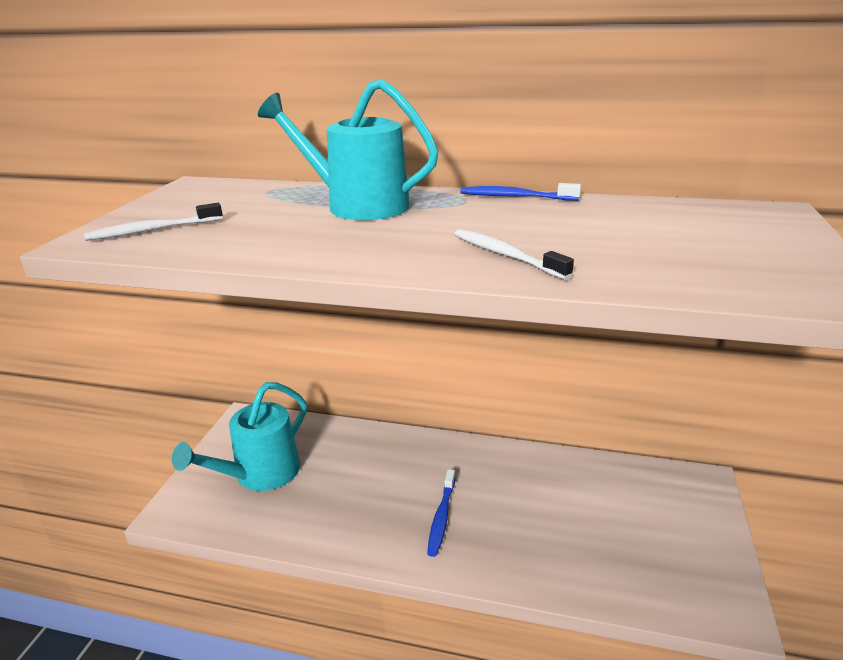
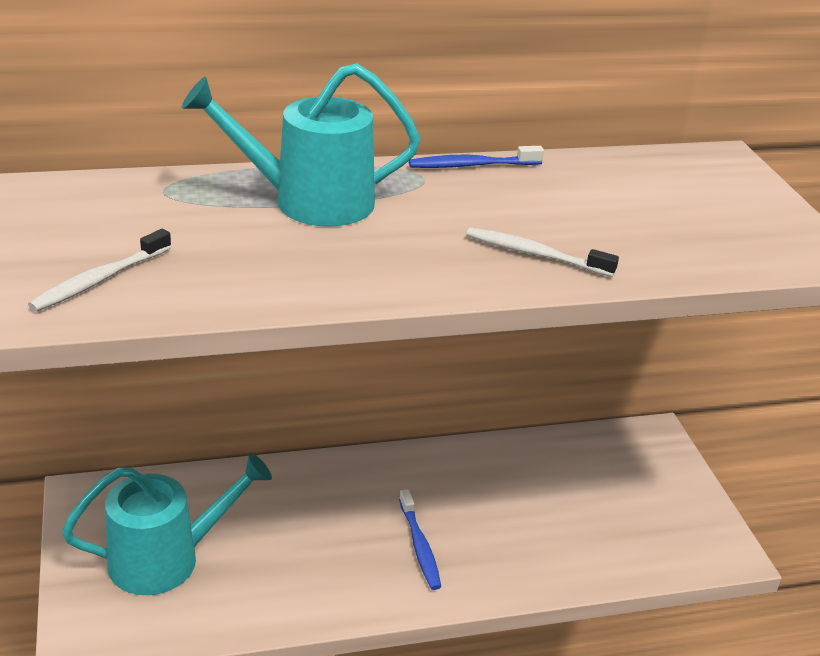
camera: 30 degrees left, 5 degrees up
turquoise watering can [172,382,307,491] -> turquoise watering can turned 120 degrees counterclockwise [62,453,272,595]

